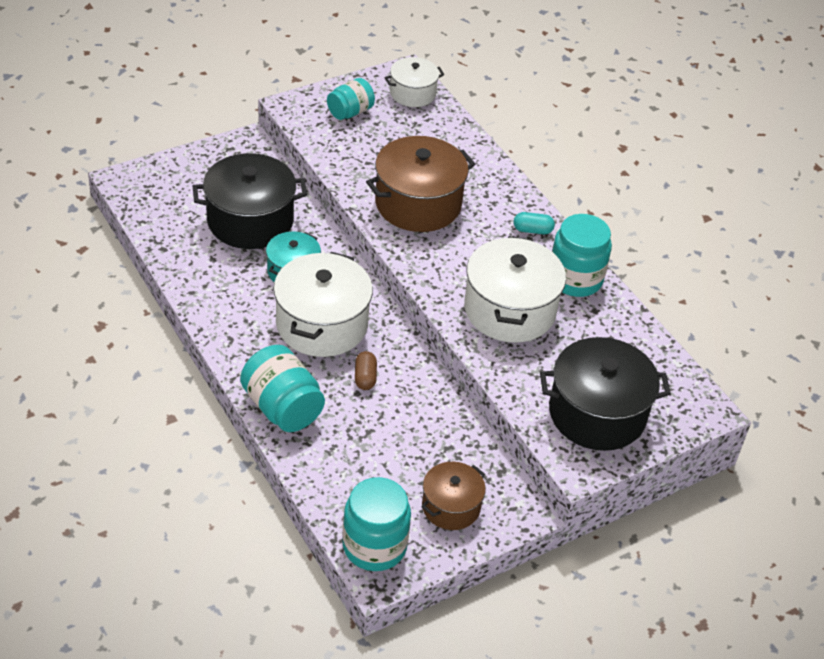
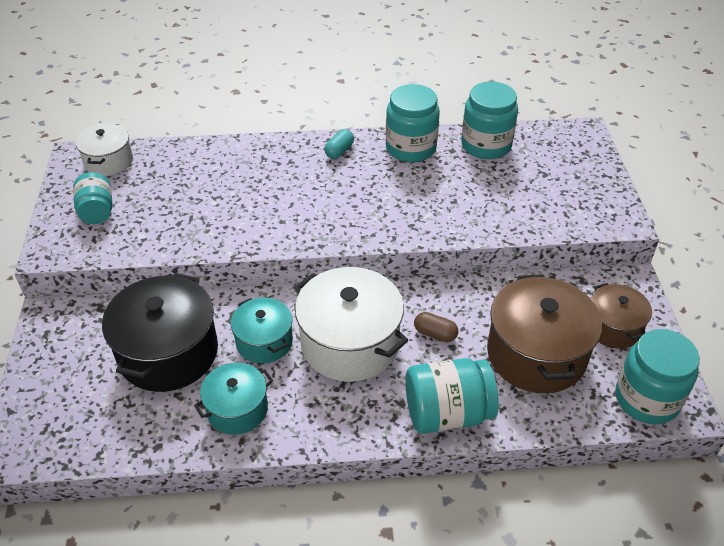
camera: 60 degrees left, 0 degrees up
brown pot [366,136,475,232] -> brown pot moved to [487,274,602,393]
white pot [464,236,566,343] -> none
black pot [540,337,671,451] -> none
none -> turquoise pot [194,363,273,435]
none -> turquoise jar [461,82,518,159]

